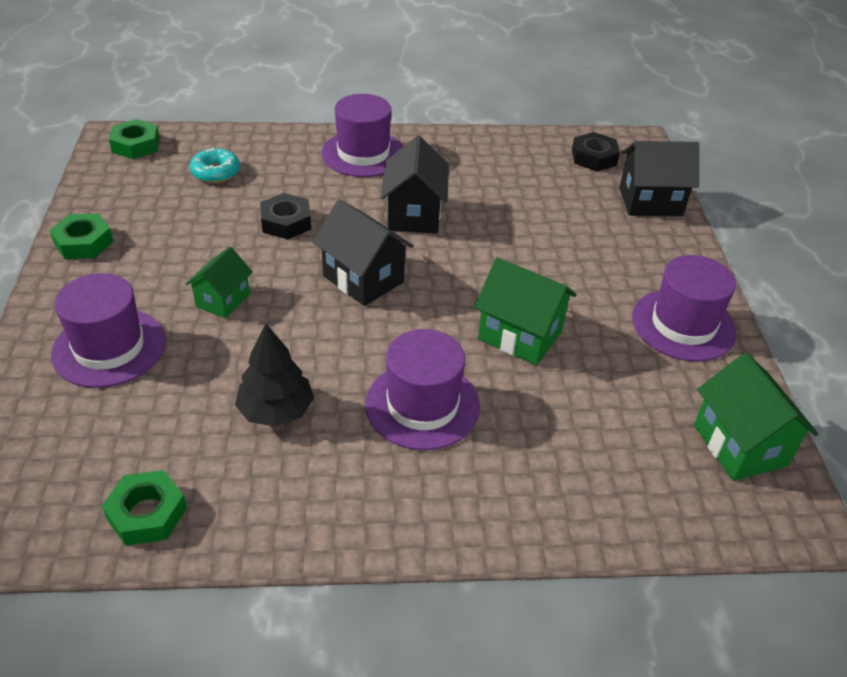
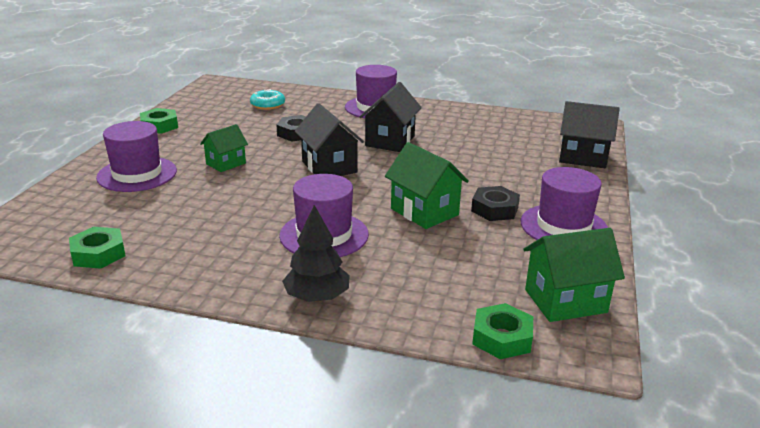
camera: 20 degrees right, 15 degrees down
green nut [109,119,160,159] -> green nut moved to [472,303,533,359]
black tree [235,324,314,427] -> black tree moved to [282,205,350,302]
black nut [572,132,620,172] -> black nut moved to [471,186,520,221]
green house [694,353,818,481] -> green house turned 75 degrees clockwise [523,228,625,322]

